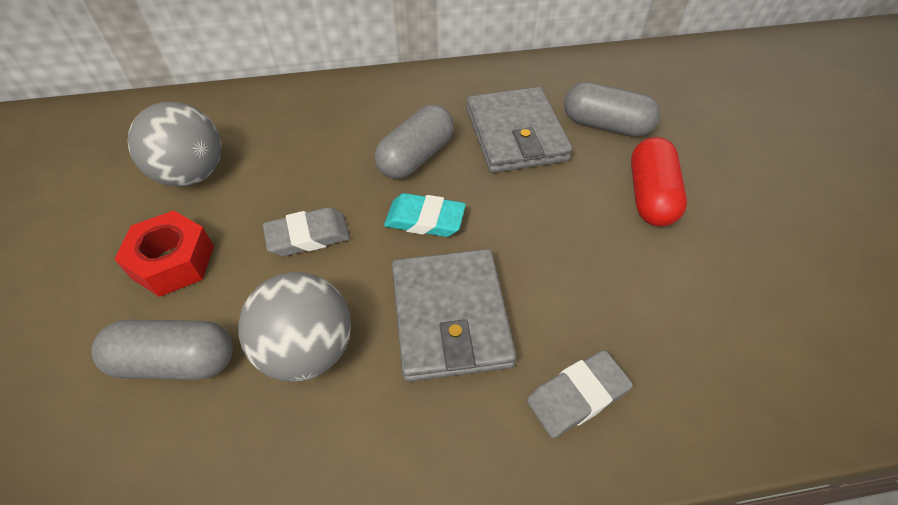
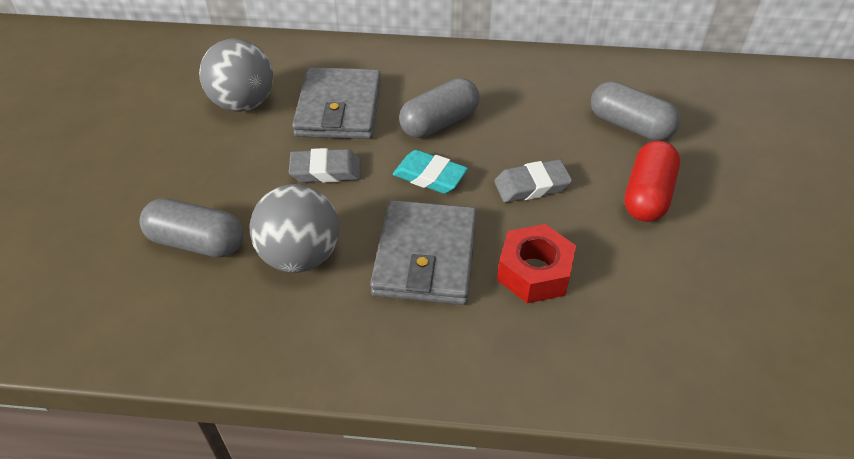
camera: 15 degrees right, 5 degrees down
red nut [114,210,214,297] -> red nut moved to [497,224,576,303]
grey wallet [466,87,573,173] -> grey wallet moved to [292,67,381,139]
grey eraser [526,350,633,438] -> grey eraser moved to [494,160,572,203]

